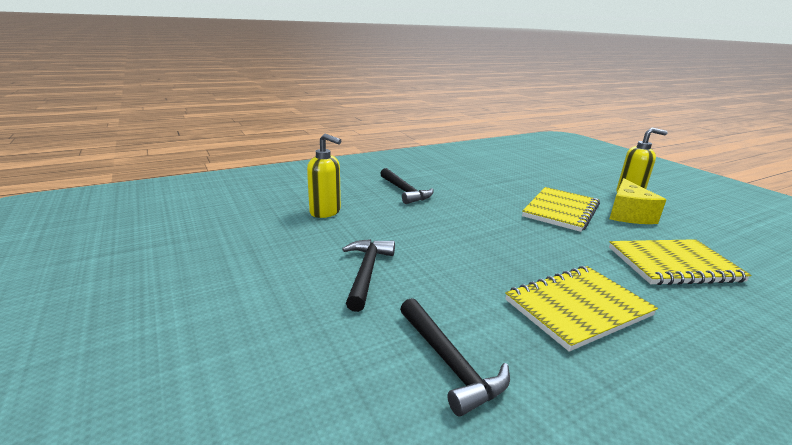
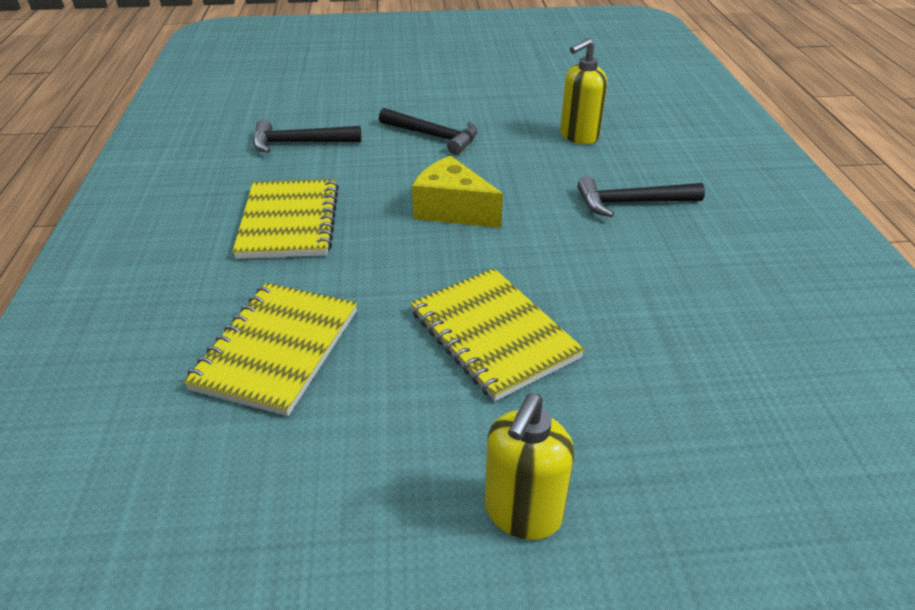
camera: 115 degrees right, 15 degrees up
yellow cheese [610,178,666,224] -> yellow cheese moved to [412,156,503,228]

